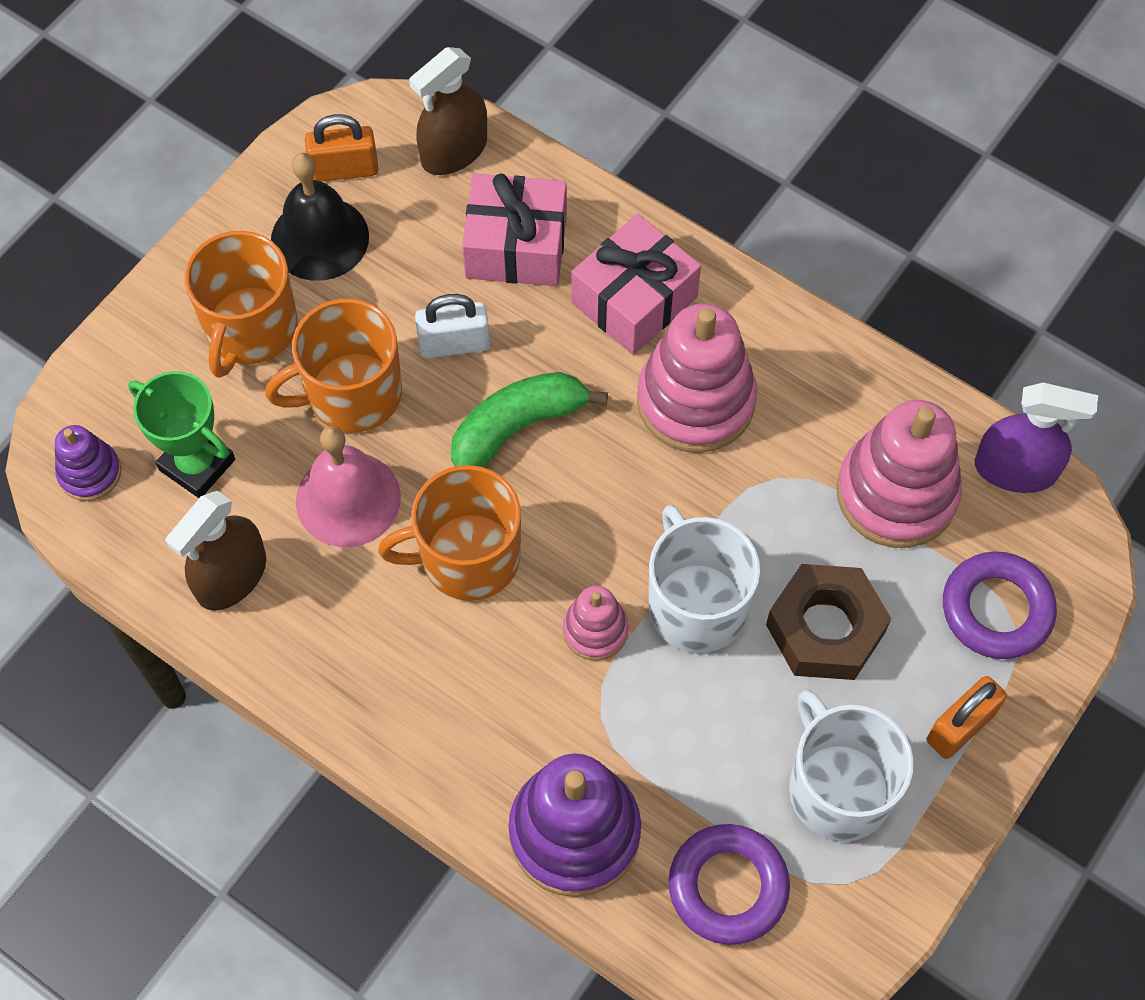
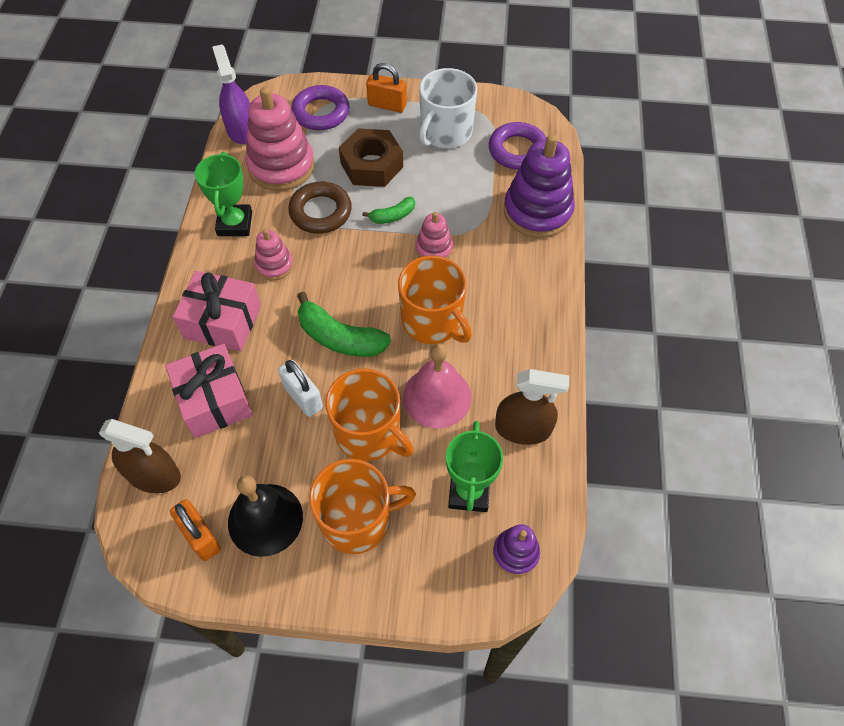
camera: 120 degrees left, 5 degrees down
pink stacking toy [637,304,757,453] -> pink stacking toy [254,229,293,281], size x0.52
white mug [649,505,760,653] -> green banana [362,197,415,224]
none -> green trophy [195,152,252,236]
none -> brown ring [288,182,352,234]

